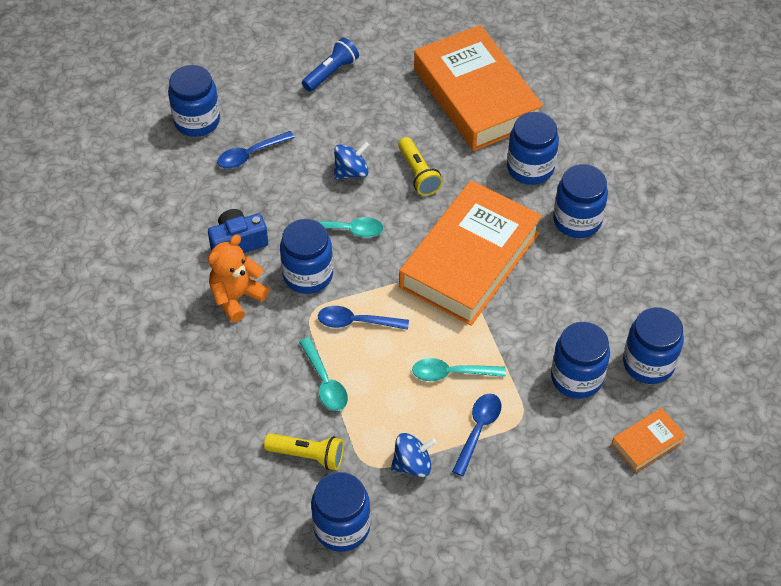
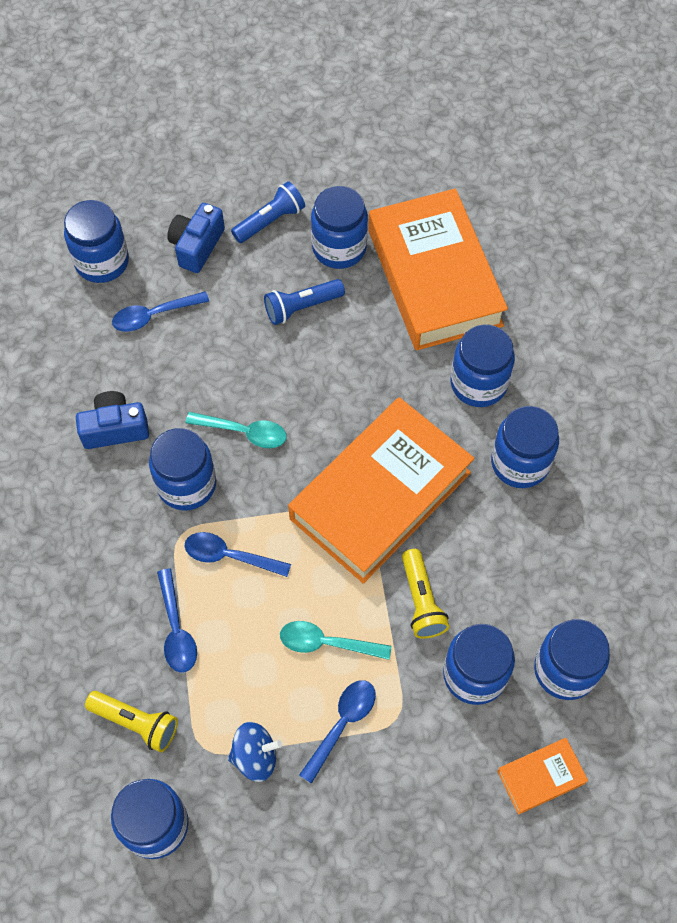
camera: 10 degrees right, 10 degrees up
orange teddy bear [208,235,269,322] -> none
turquoise spoon [299,338,348,411] -> blue spoon [157,568,197,673]
blue spinning top [334,142,369,179] -> none
yellow flashlight [398,137,443,196] -> yellow flashlight moved to [402,549,449,639]
none -> blue camera [167,203,225,273]
none -> blue flashlight [264,279,345,325]
none -> blue jar [311,186,368,269]

